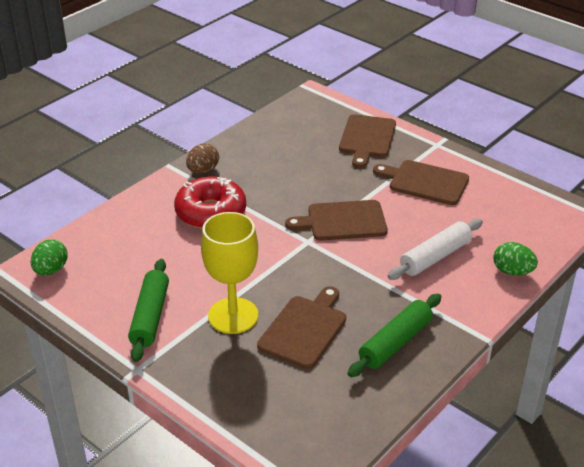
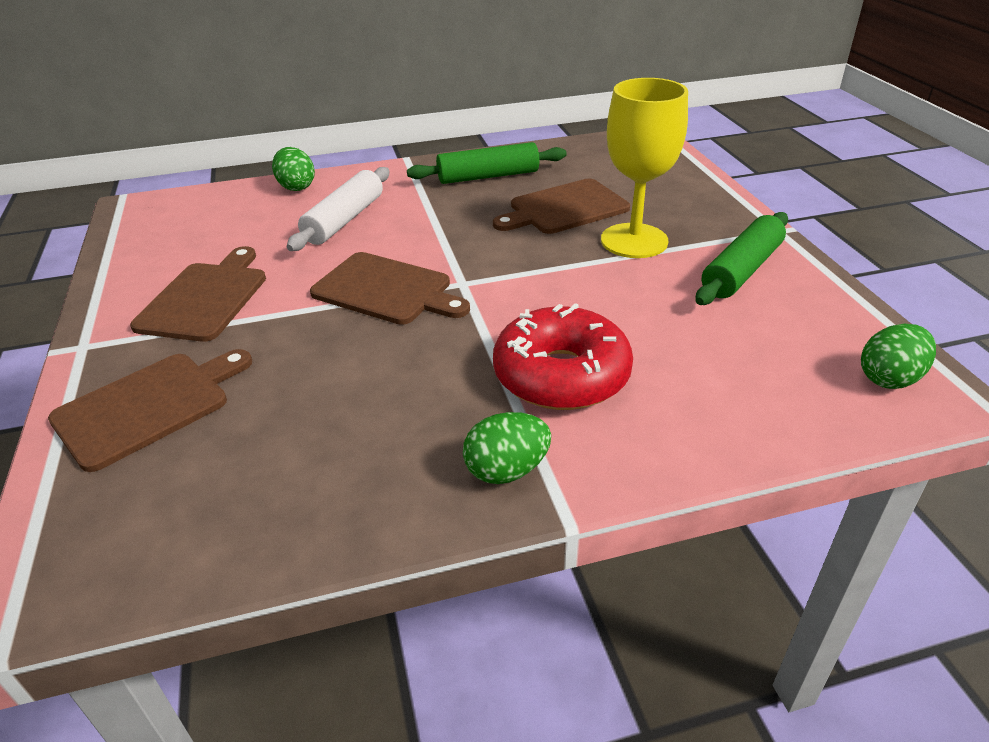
camera: 145 degrees left, 0 degrees up
brown egg [186,143,219,174] -> green egg [463,412,551,484]
brown cutting board [373,160,469,205] -> brown cutting board turned 135 degrees counterclockwise [130,246,266,342]
white rolling pin [388,219,483,280] -> white rolling pin turned 60 degrees counterclockwise [286,167,389,251]

